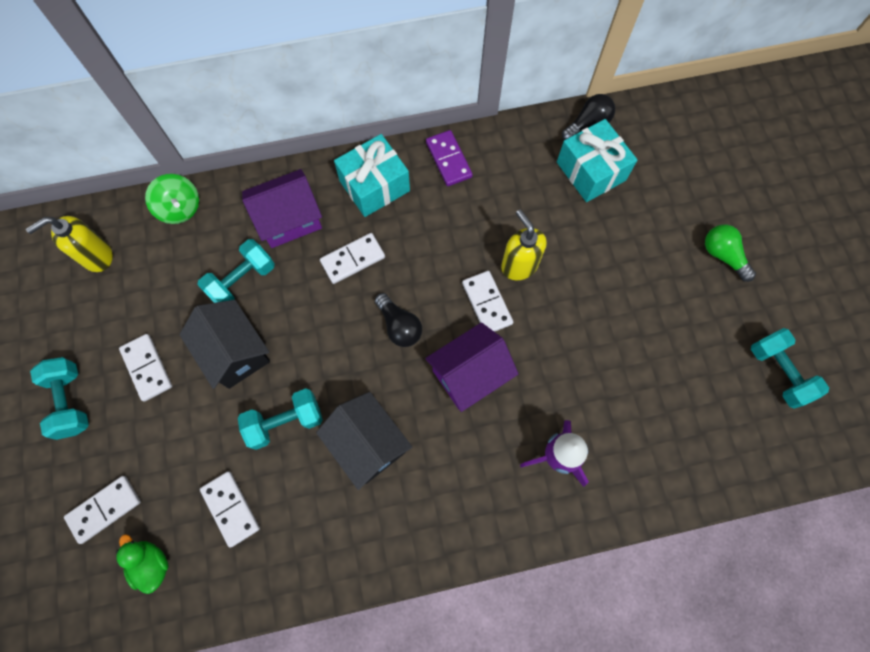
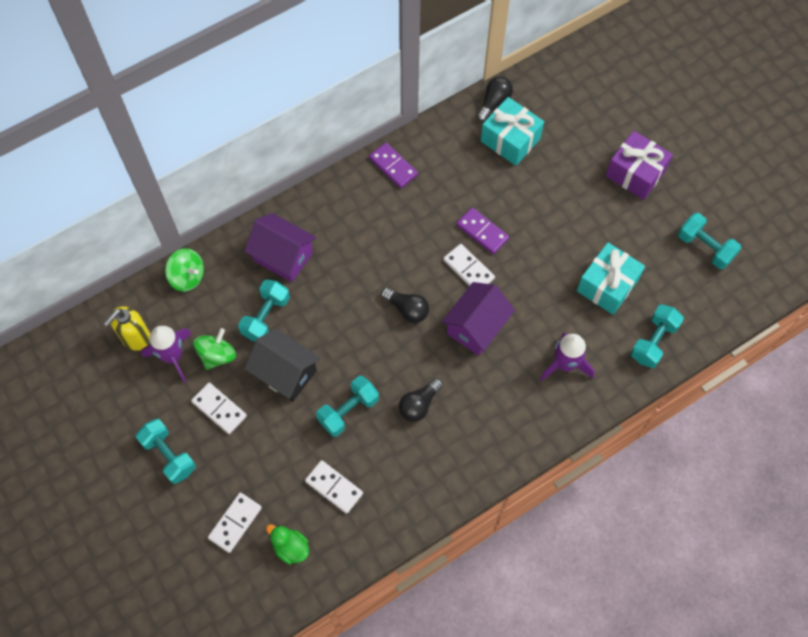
camera: 20 degrees left, 5 degrees down
purple house [242,169,322,248] -> purple house turned 75 degrees clockwise [244,213,316,282]
black house [316,392,412,490] -> black light bulb [399,378,443,422]
white domino [320,233,385,284] -> none
turquoise gift [334,134,410,217] -> turquoise gift moved to [577,242,645,315]
yellow soap dispenser [501,210,547,280] -> purple domino [457,208,509,254]
green light bulb [705,224,756,282] -> purple gift [606,131,673,200]
none -> purple rocket [141,326,192,383]
none -> green spinning top [193,328,236,370]
none -> turquoise dumbbell [631,304,684,368]

